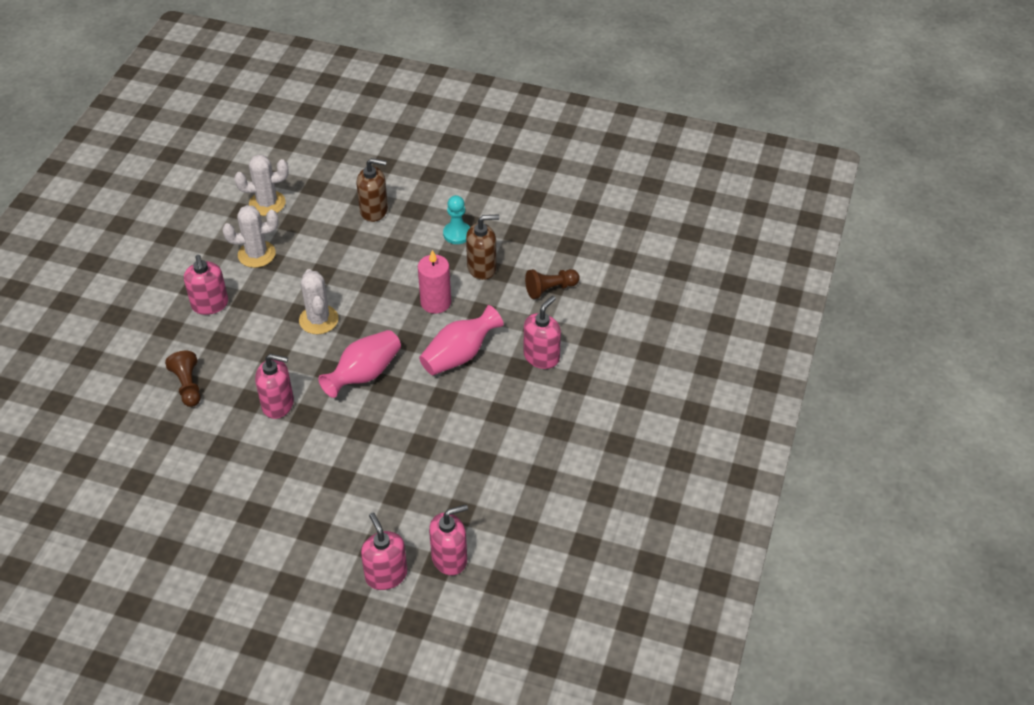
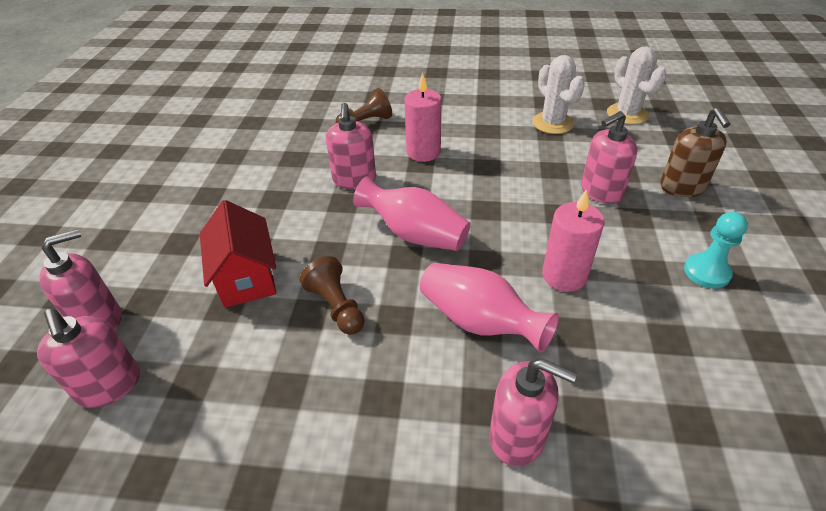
camera: 80 degrees right, 5 degrees down
pink soap dispenser [184,255,228,315] -> pink soap dispenser moved to [581,111,638,204]
white cactus [299,269,339,334] -> none
brown soap dispenser [466,214,499,280] -> none
brown pawn [525,269,580,299] -> brown pawn moved to [299,256,365,335]
none -> red house [200,200,276,308]
none -> pink candle [404,73,441,162]

